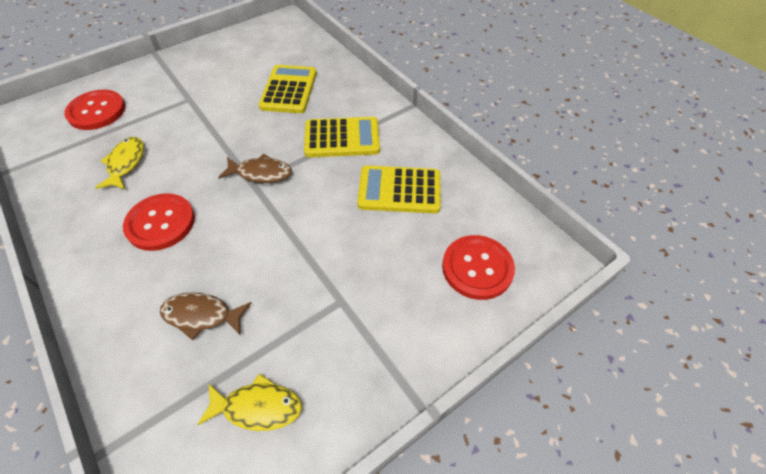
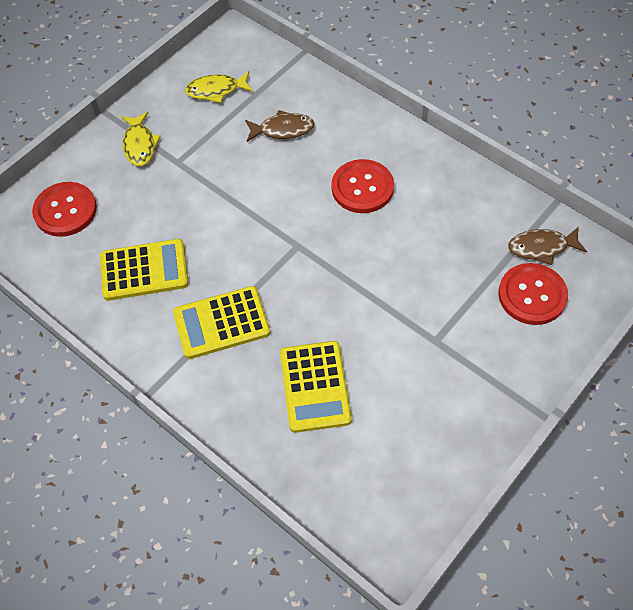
camera: 170 degrees right, 5 degrees up
yellow fish [95,137,144,189] -> yellow fish moved to [121,112,161,166]
brown fish [218,154,292,183] -> brown fish moved to [508,227,587,265]

